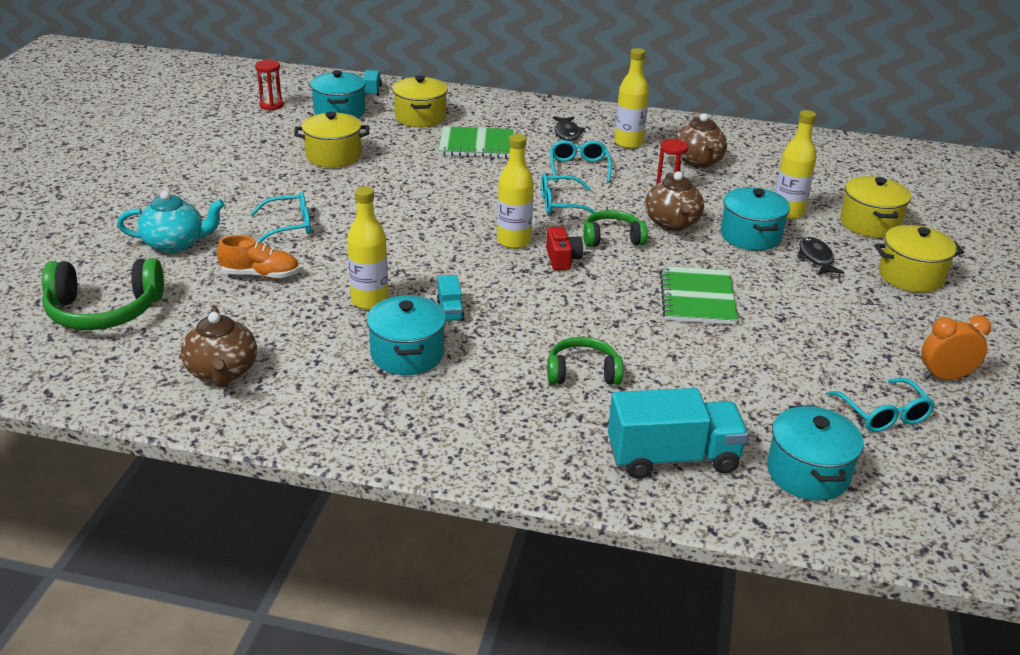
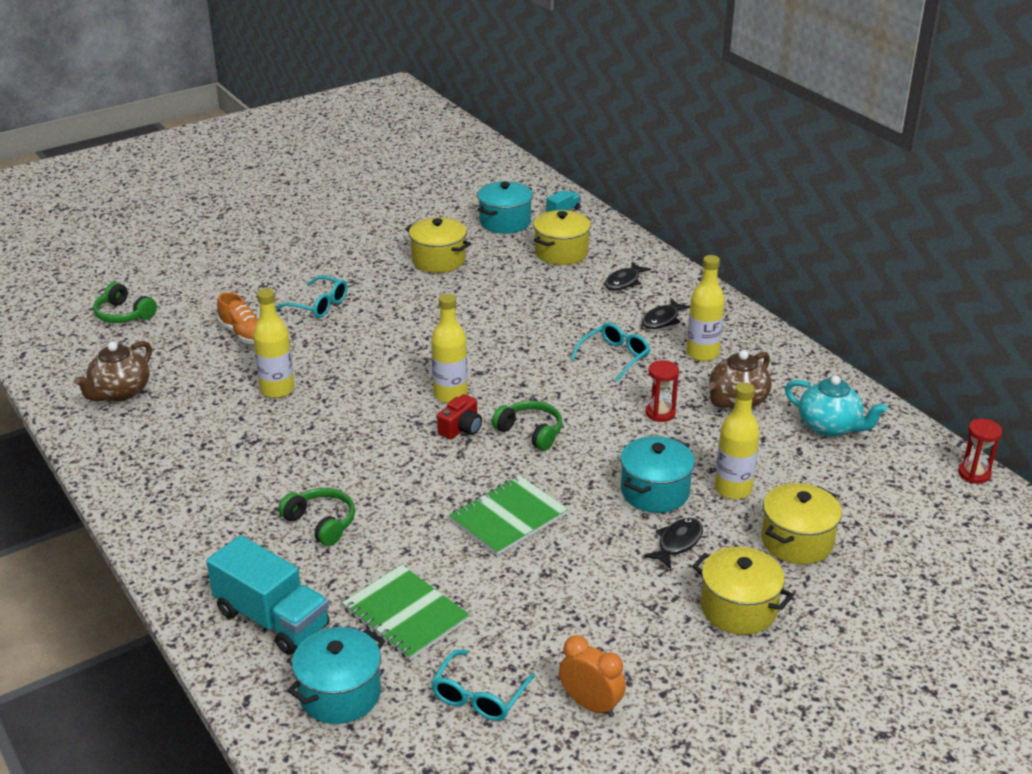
camera: 45 degrees right, 0 degrees up
green headphones [42,258,164,330] -> green headphones [93,282,157,323], size x0.63
turquoise teapot [117,191,225,253] -> turquoise teapot moved to [785,375,887,437]
red hourglass [255,60,284,111] -> red hourglass moved to [958,419,1002,484]
turquoise pot [367,296,446,375] -> none
turquoise truck [437,275,465,321] -> none
green notebook [438,126,513,158] -> green notebook moved to [342,565,470,660]
turquoise glasses [541,174,595,214] -> none
brown teapot [645,171,704,231] -> none
none -> black fish [605,262,651,290]

